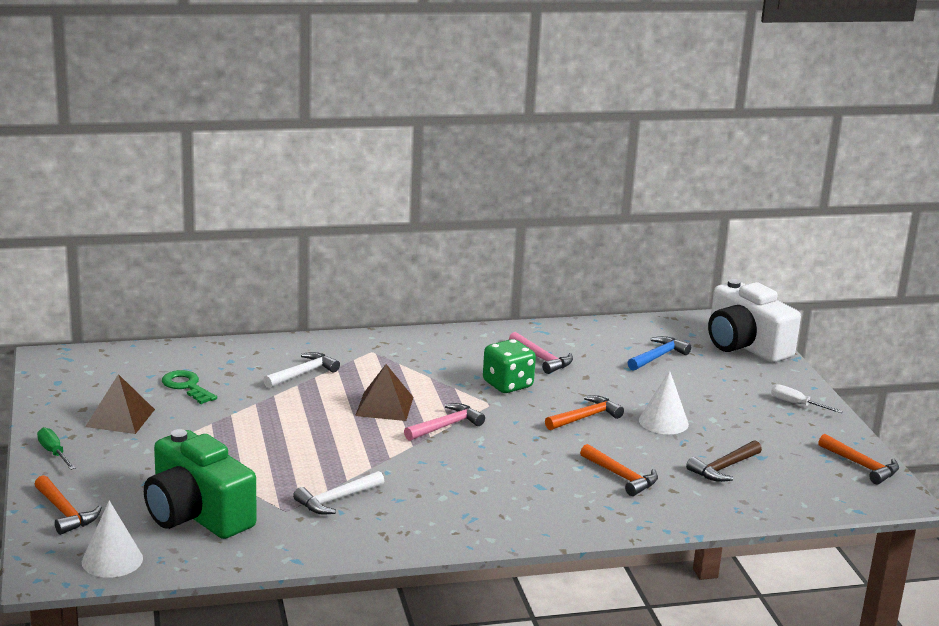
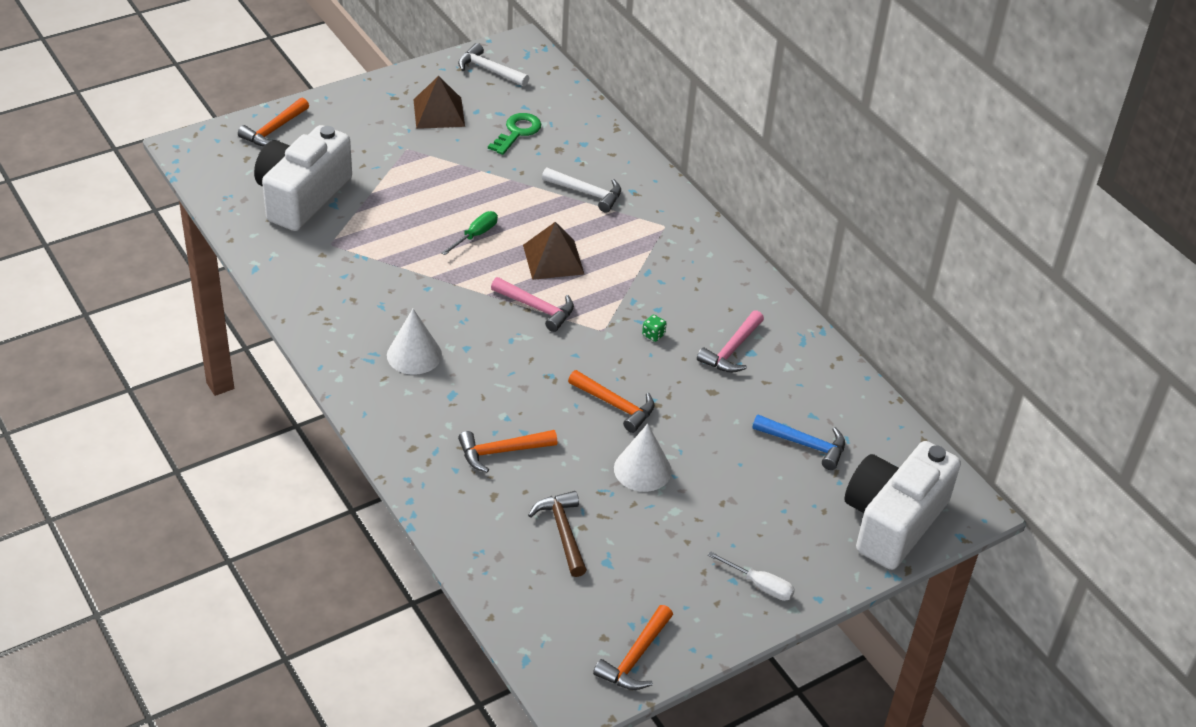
camera: 70 degrees right, 20 degrees up
green screwdriver [37,427,75,470] -> green screwdriver moved to [441,211,498,255]
white cone [82,500,143,578] -> white cone moved to [387,309,442,375]
green camera [144,429,257,539] -> white camera [254,125,352,231]
white hammer [293,471,384,514] -> white hammer moved to [458,43,529,87]
green dice [483,339,536,393] -> green dice [642,315,667,342], size x0.41
orange hammer [580,444,658,496] -> orange hammer turned 45 degrees clockwise [458,430,557,473]
brown hammer [686,440,762,482] -> brown hammer turned 45 degrees clockwise [528,491,587,577]
white screwdriver [771,384,843,413] -> white screwdriver turned 105 degrees clockwise [708,551,795,601]

